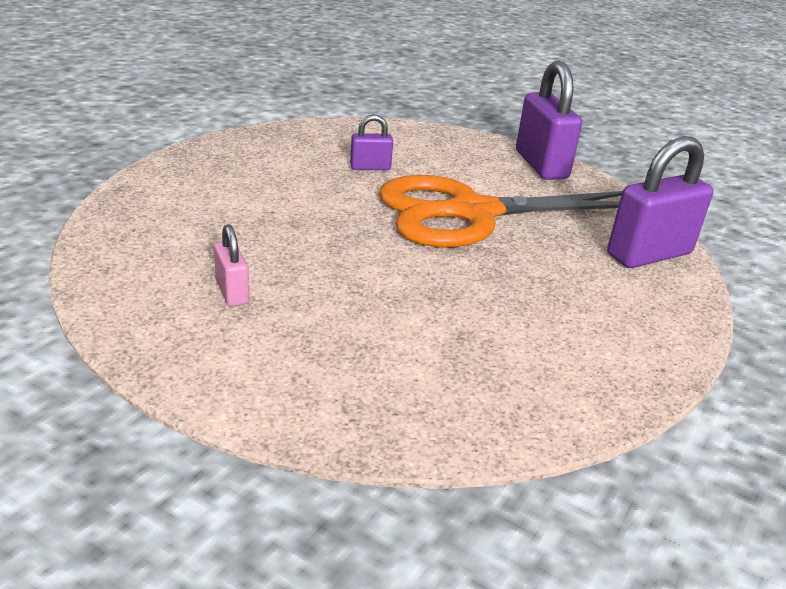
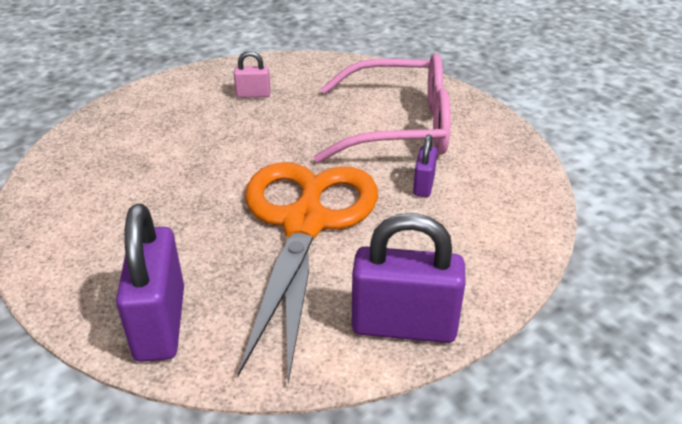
camera: 115 degrees right, 5 degrees up
none -> pink glasses [314,53,451,163]

